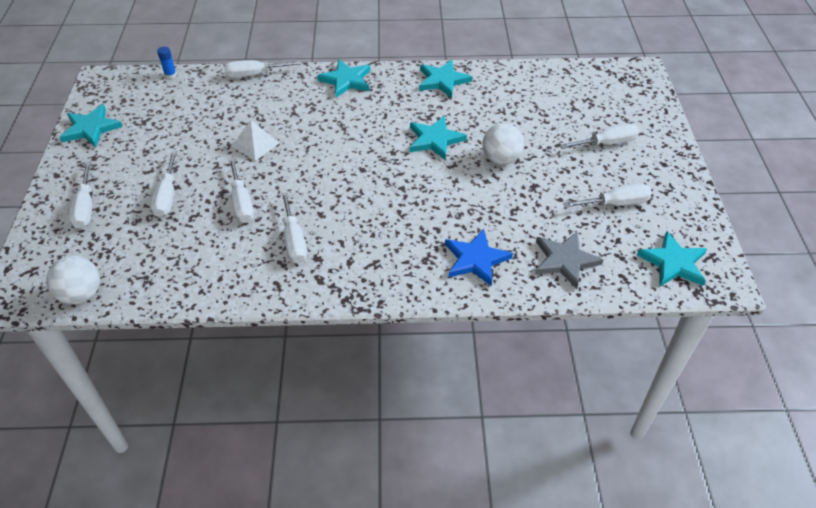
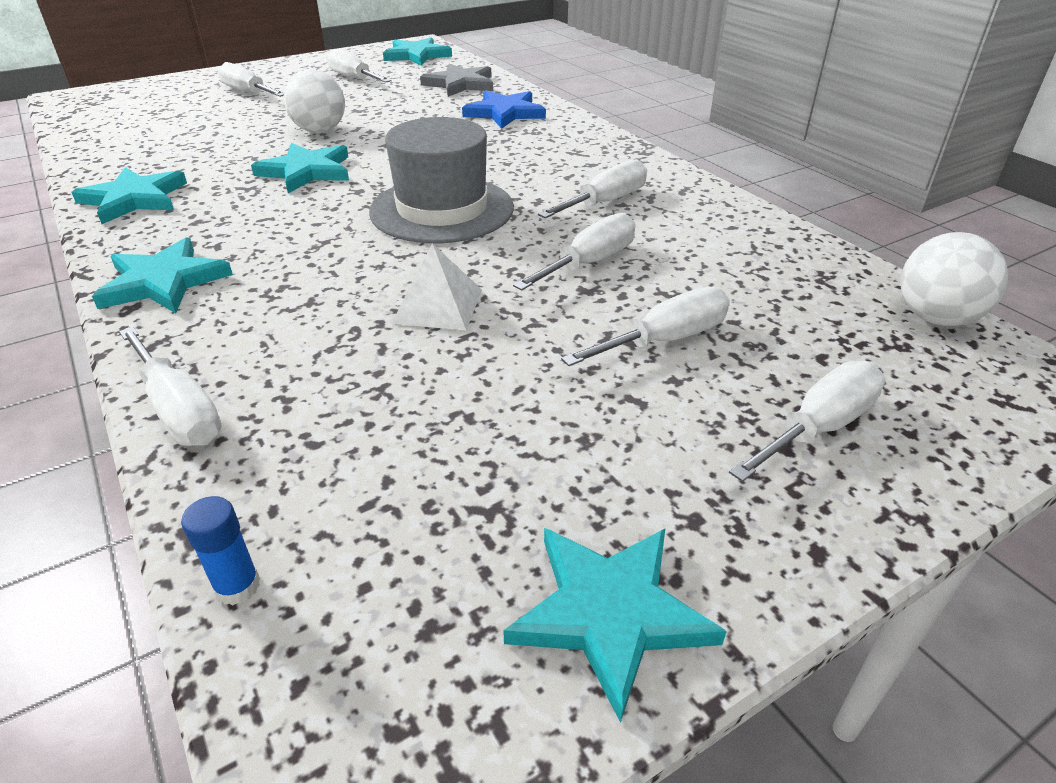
camera: 120 degrees left, 10 degrees down
none -> grey hat [369,117,514,243]

